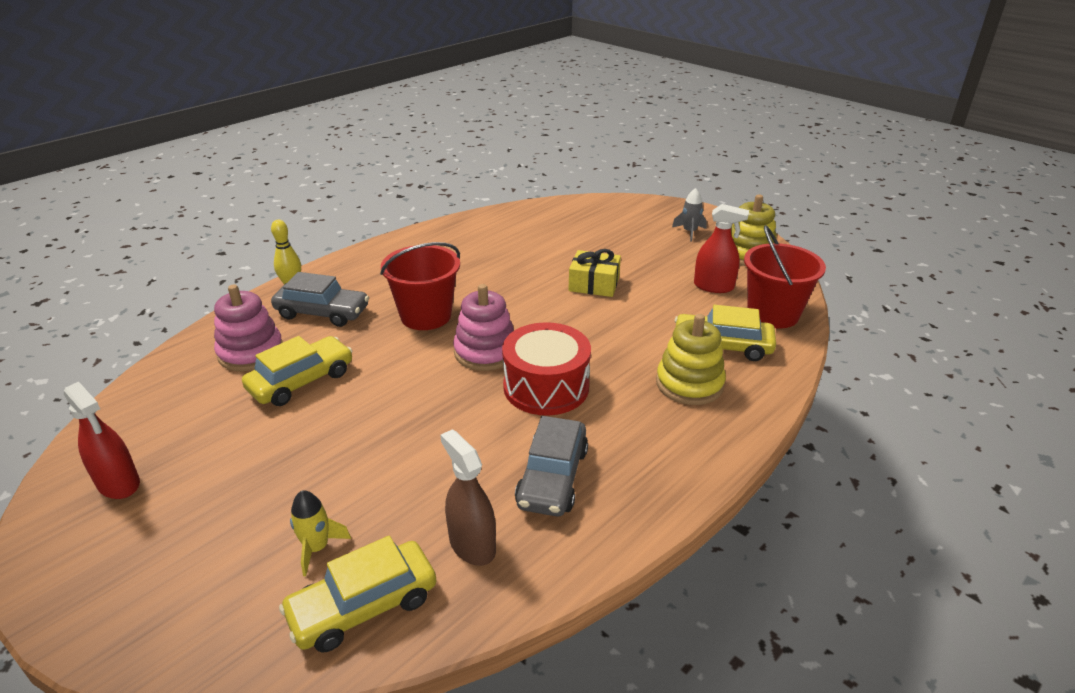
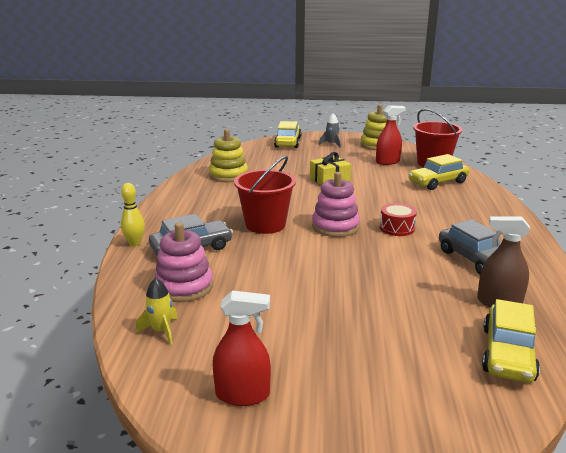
camera: 40 degrees left, 10 degrees down
yellow car [242,336,352,406] -> yellow car moved to [274,121,301,148]
yellow rocket [290,490,351,576] -> yellow rocket moved to [136,278,178,345]
red drum [502,322,591,416] -> red drum [380,203,417,236], size x0.58
yellow stacking toy [656,314,726,405] -> yellow stacking toy moved to [209,129,248,182]

